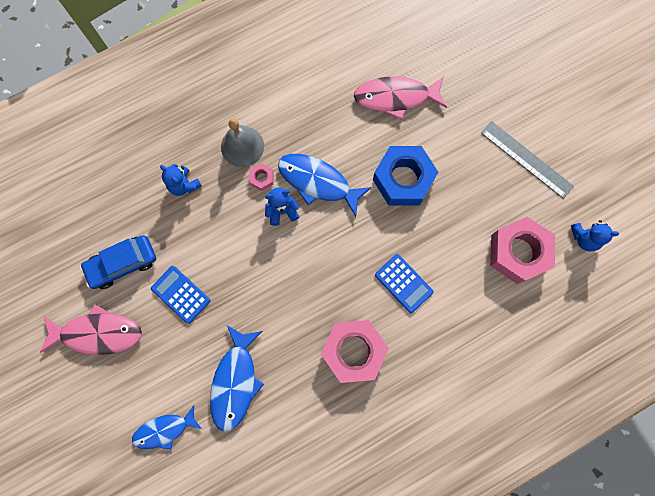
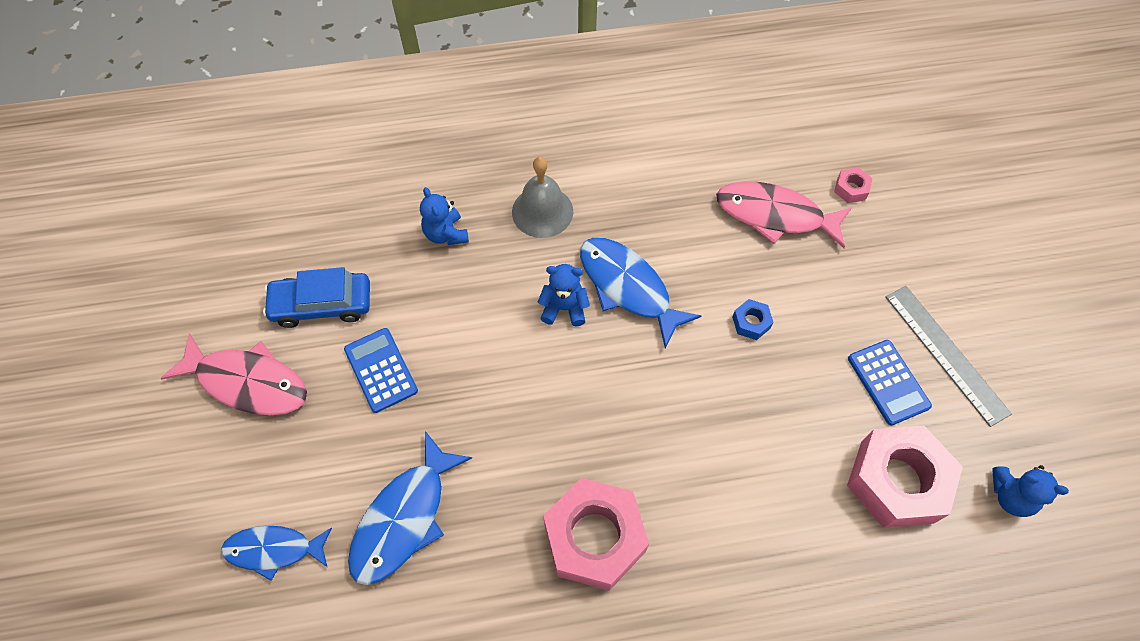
camera: 20 degrees right, 15 degrees down
pink nut [250,163,273,191] -> pink nut moved to [834,167,873,203]
blue nut [373,146,438,206] -> blue nut [732,299,774,340], size x0.42
blue calculator [375,254,434,313] -> blue calculator moved to [848,340,932,426]

